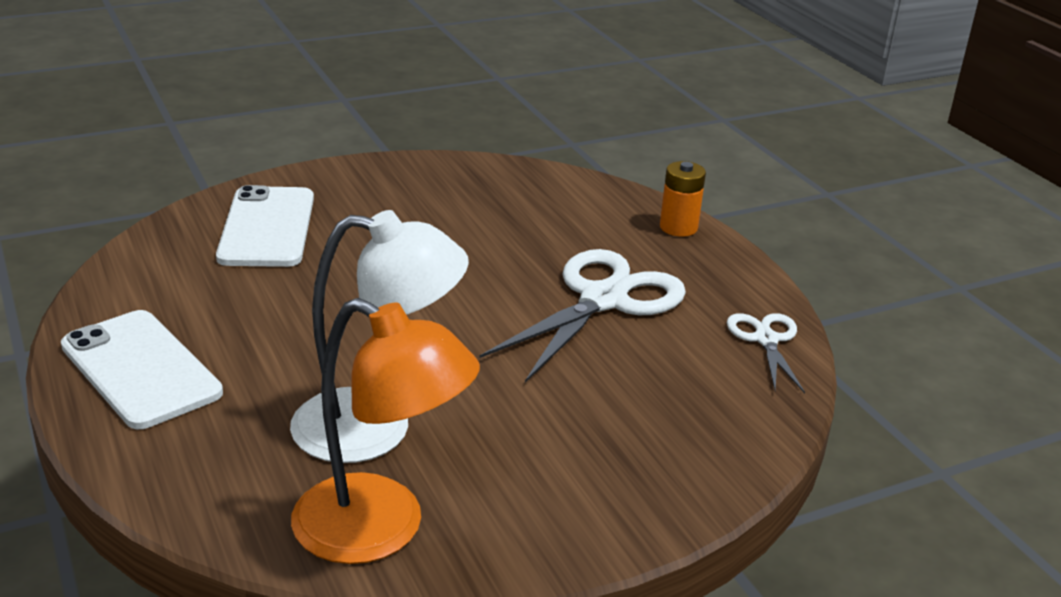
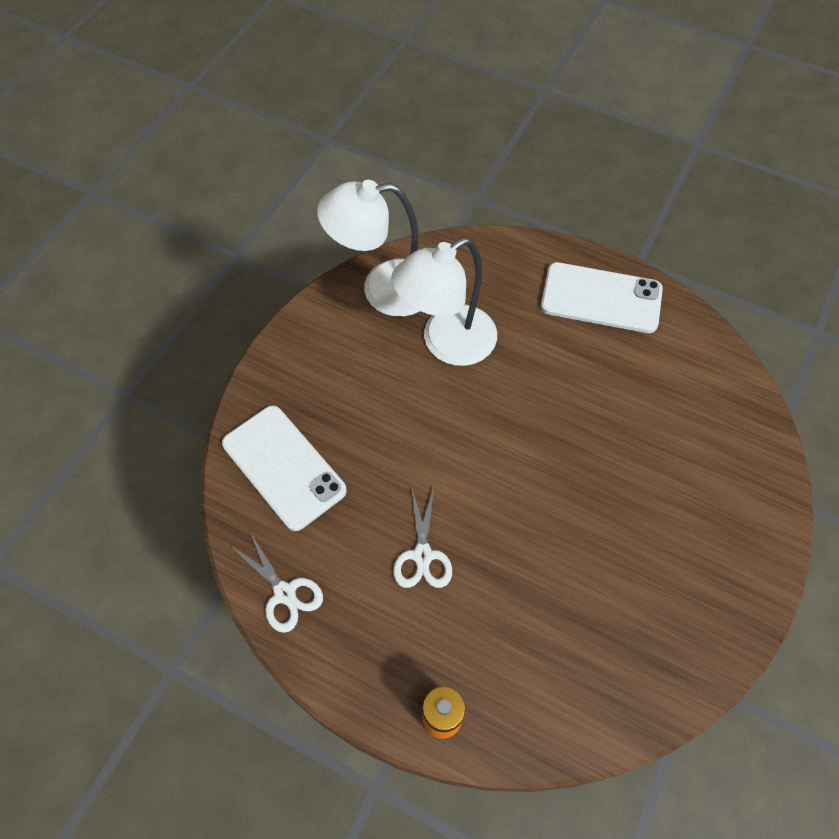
camera: 145 degrees right, 30 degrees up
white phone [216,185,314,267] -> white phone moved to [222,405,347,531]
orange lamp [291,298,480,564] -> white lamp [317,180,420,317]
white scissors [479,249,686,383] -> white scissors [393,486,452,588], size x0.53

